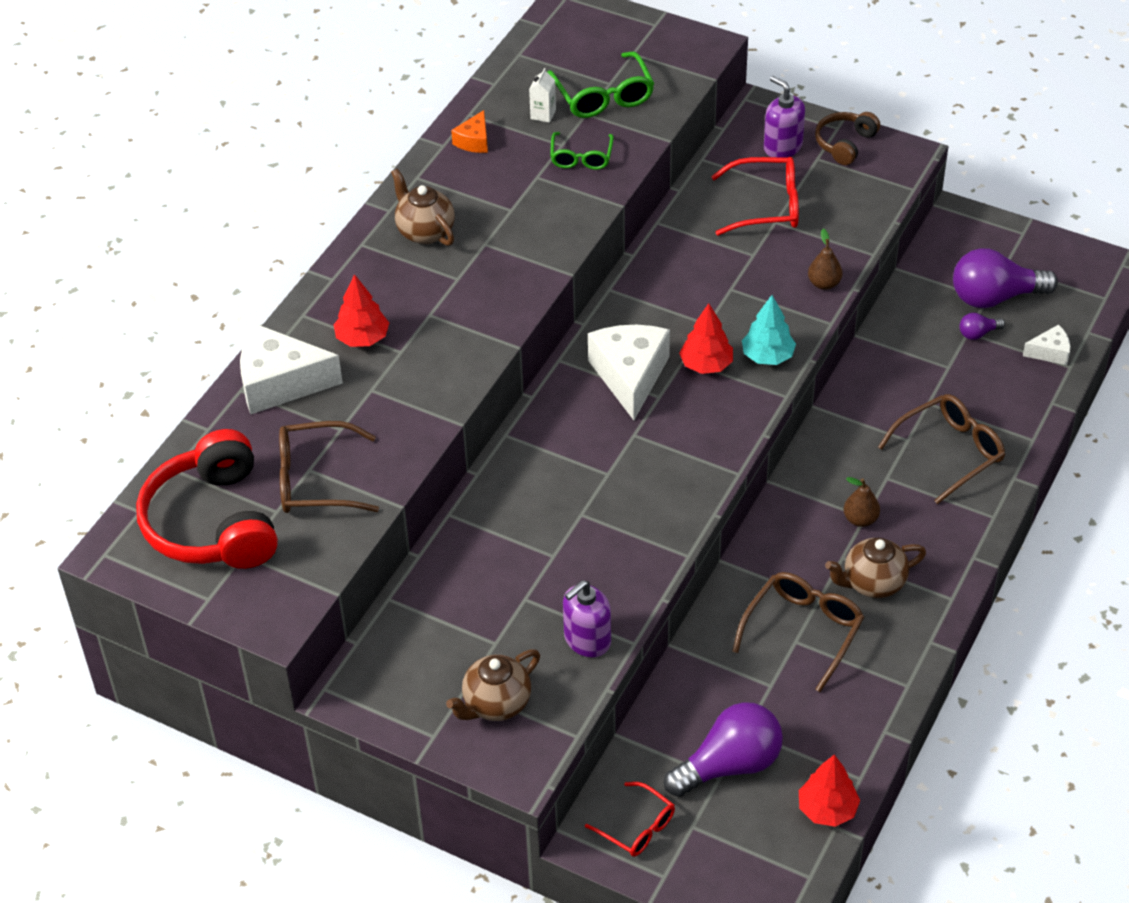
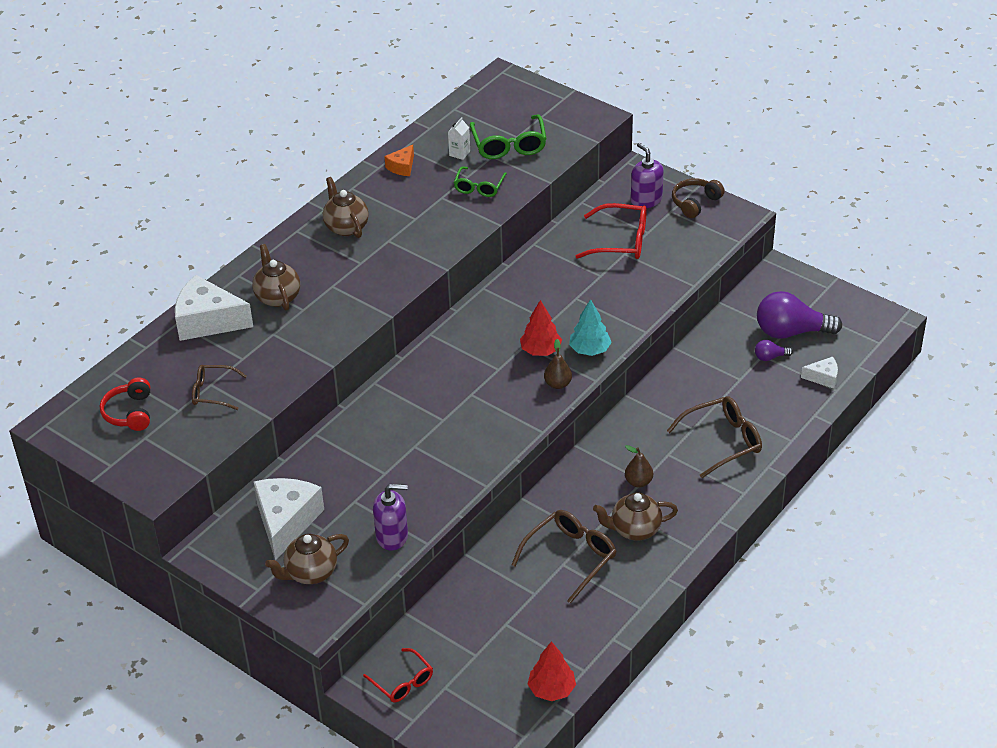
camera: 10 degrees right, 5 degrees down
red headphones [136,429,278,569] -> red headphones [100,378,150,431], size x0.52
brown glasses [279,421,379,513] -> brown glasses [192,365,247,410], size x0.64
red tree [334,274,389,347] -> brown teapot [252,244,300,310]
purple soap dispenser [563,580,611,657] -> purple soap dispenser turned 150 degrees counterclockwise [373,484,408,551]
white cheese [588,325,670,420] -> white cheese moved to [253,478,324,561]
purple light bulb [664,702,783,797] -> none
brown pear [808,229,843,290] -> brown pear moved to [544,339,572,389]

